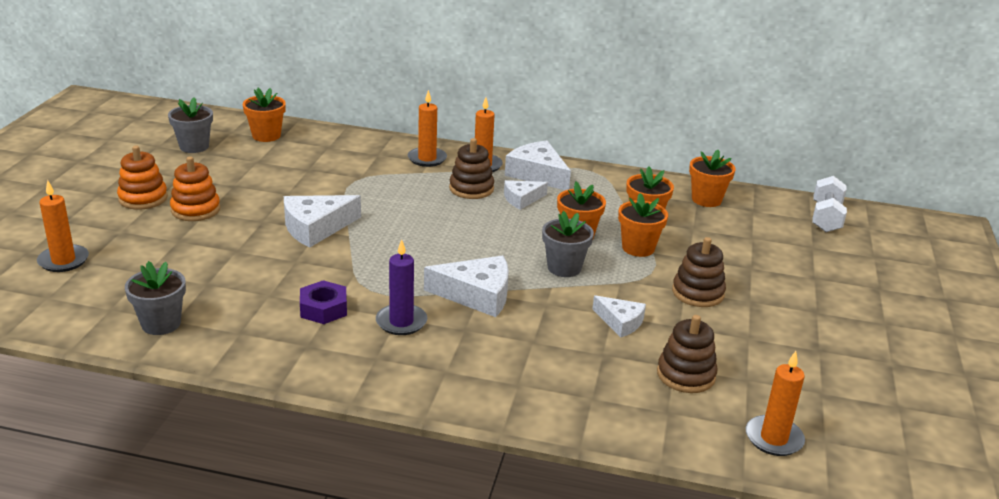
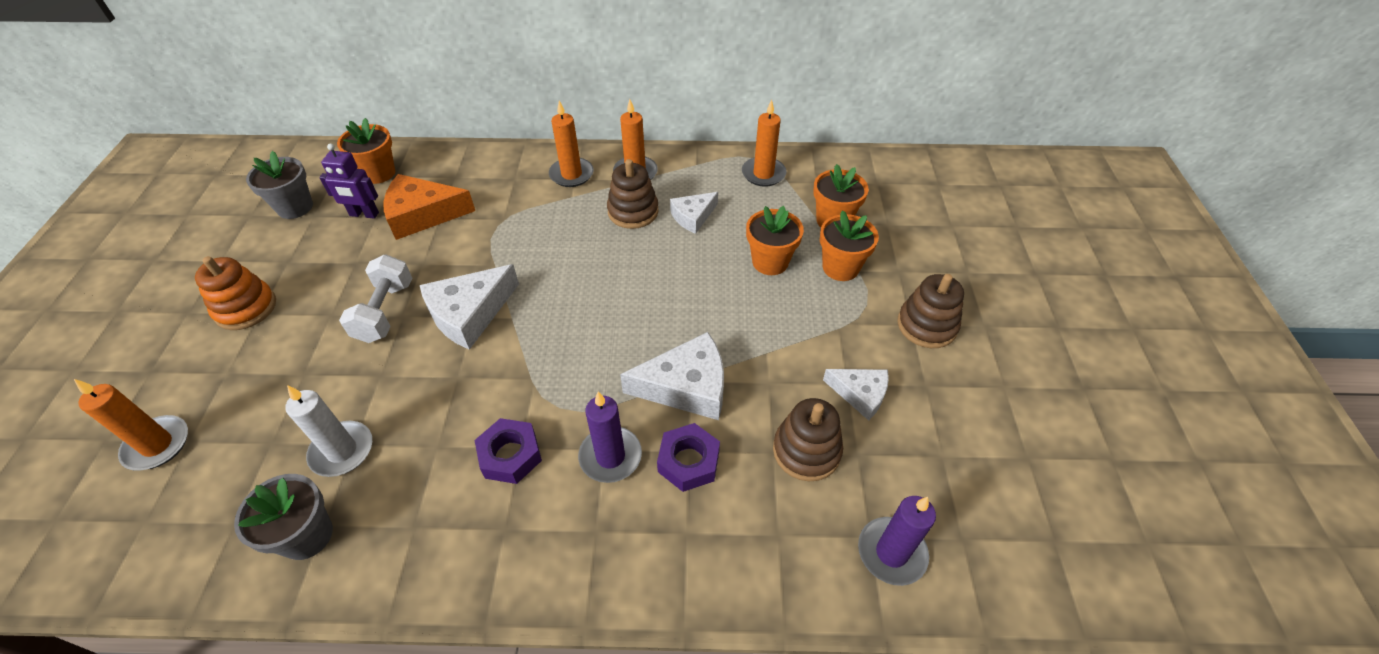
camera: 10 degrees left, 20 degrees up
orange stacking toy [170,156,220,221] -> none
white cheese [505,141,571,190] -> none
grey flower pot [542,211,594,277] -> none
brown stacking toy [657,315,717,393] -> brown stacking toy moved to [773,398,843,481]
orange flower pot [689,150,736,207] -> none
orange candle [746,351,805,456] -> orange candle moved to [742,100,787,187]
white dumbbell [812,176,847,232] -> white dumbbell moved to [339,255,412,343]
none -> white candle [285,385,372,477]
none -> purple robot [319,143,379,219]
none -> orange cheese [384,174,475,240]
none -> purple nut [657,423,720,492]
none -> purple candle [858,496,936,586]

